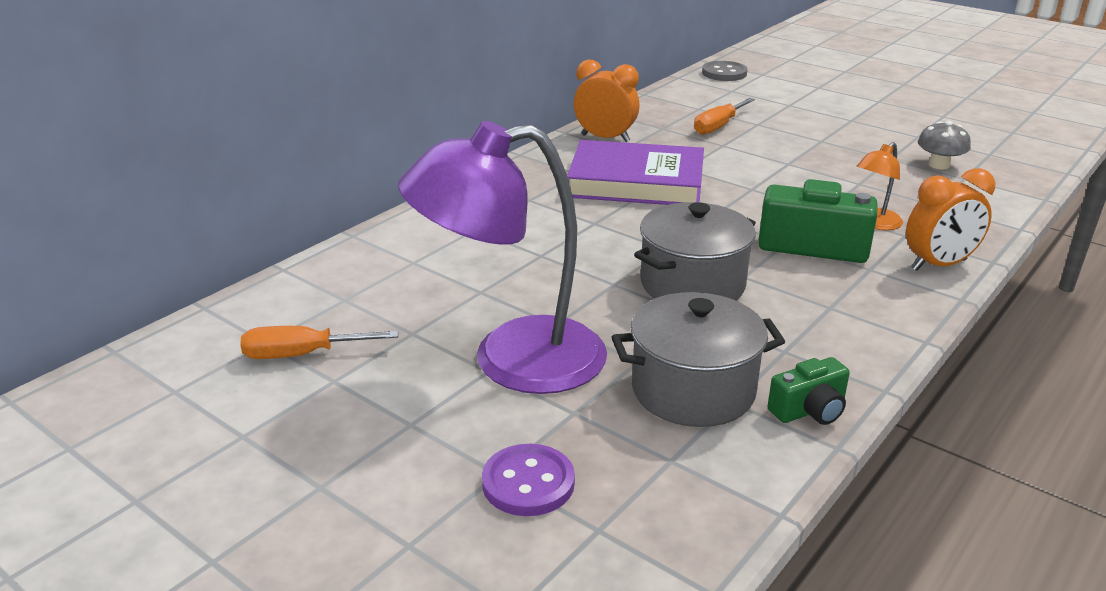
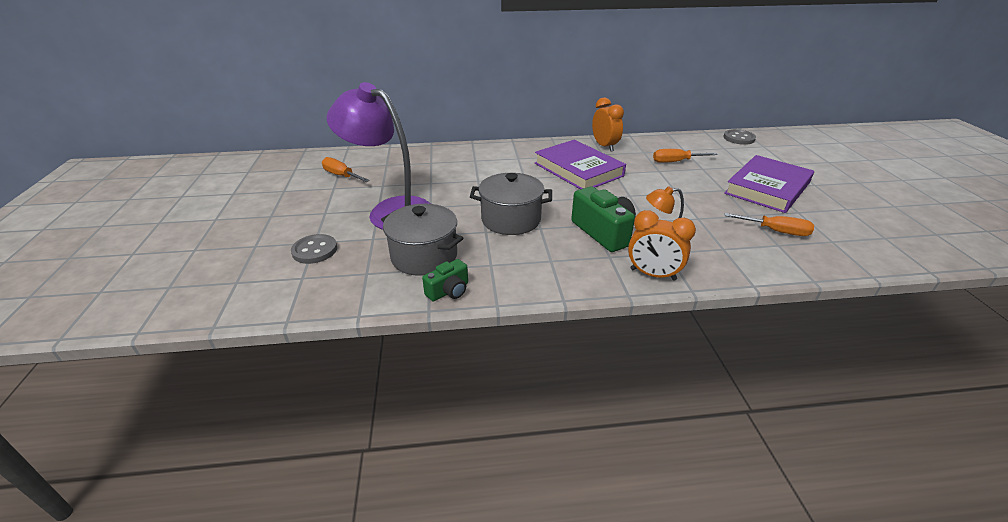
camera: 45 degrees right, 5 degrees up
purple button [482,444,575,516] -> grey button [291,234,337,264]
green camera [768,357,850,425] -> green camera turned 60 degrees counterclockwise [422,259,468,302]
grey mushroom [918,121,971,169] -> orange screwdriver [724,213,814,236]
none -> purple book [724,155,814,213]

